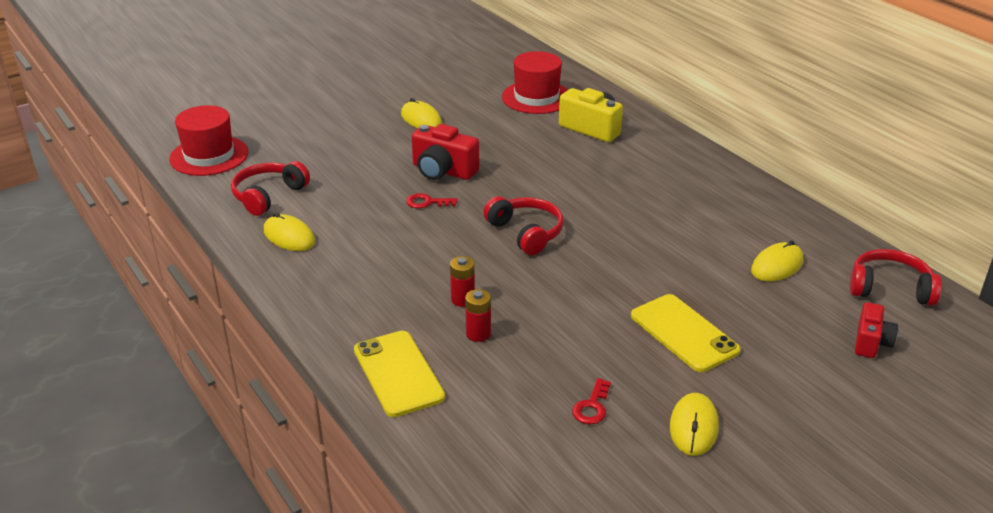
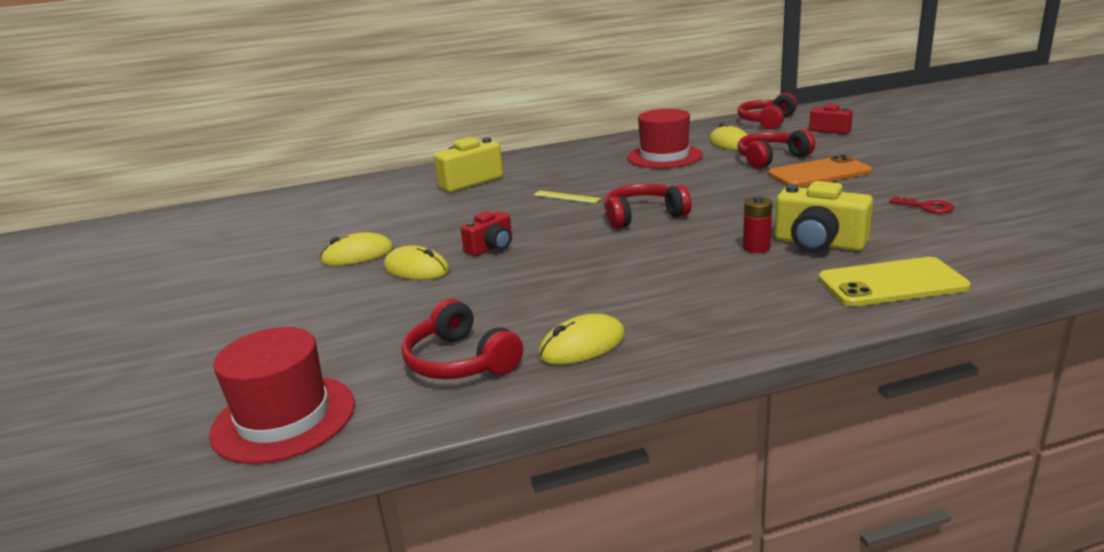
camera: 70 degrees left, 10 degrees down
red key [406,193,458,208] -> none
red camera [412,124,479,180] -> red camera [461,211,512,256], size x0.64
red battery [465,289,491,342] -> yellow camera [775,181,873,252]
red hat [502,51,568,114] -> red hat moved to [627,109,703,168]
yellow phone [631,294,741,372] -> orange phone [768,155,872,187]
yellow mouse [670,393,719,456] -> yellow mouse moved to [384,246,449,280]
none -> yellow ruler [533,191,601,203]
none -> red headphones [737,129,815,169]

